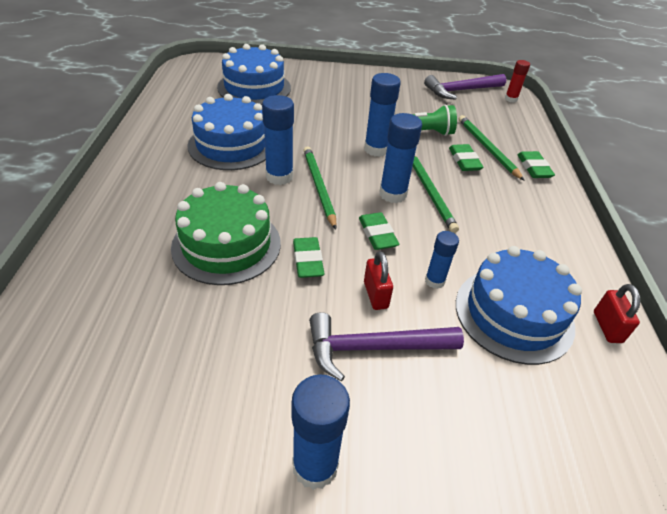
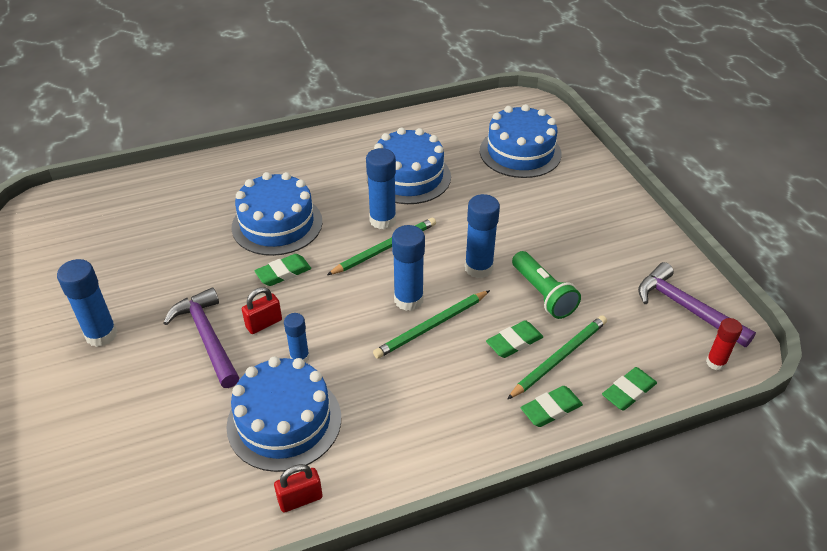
camera: 70 degrees right, 0 degrees up
green cake [171,182,281,285] -> blue cake [232,172,323,256]
green eraser [359,212,400,250] -> green eraser moved to [602,367,657,411]

